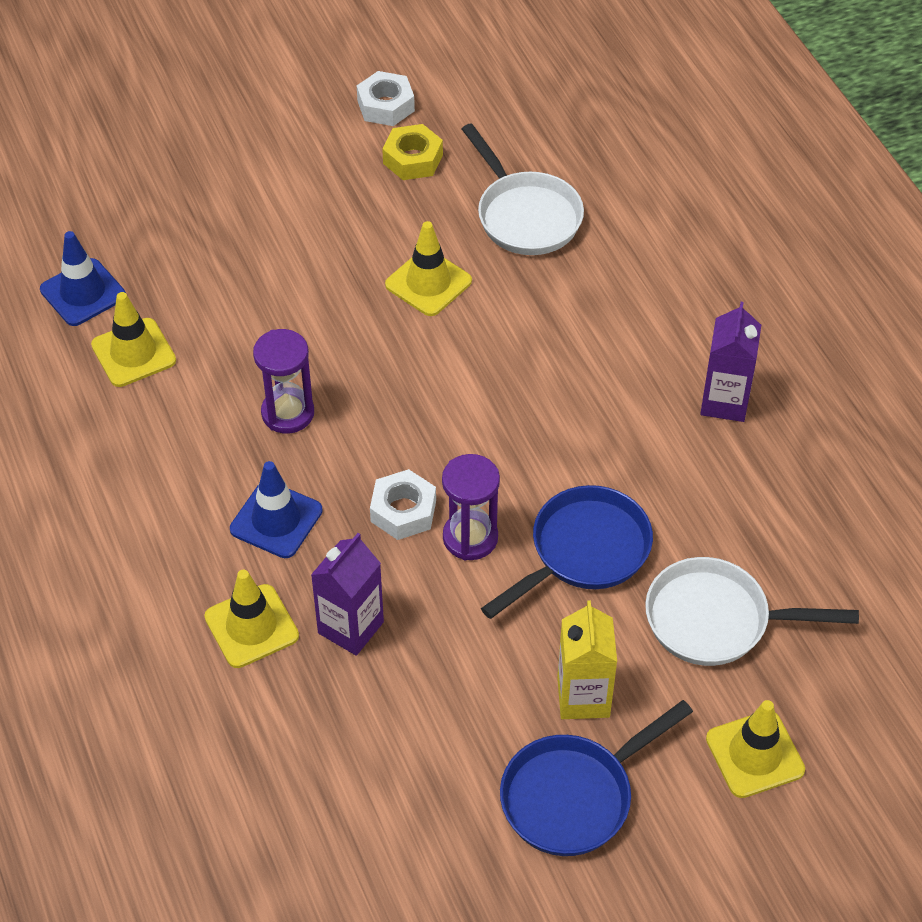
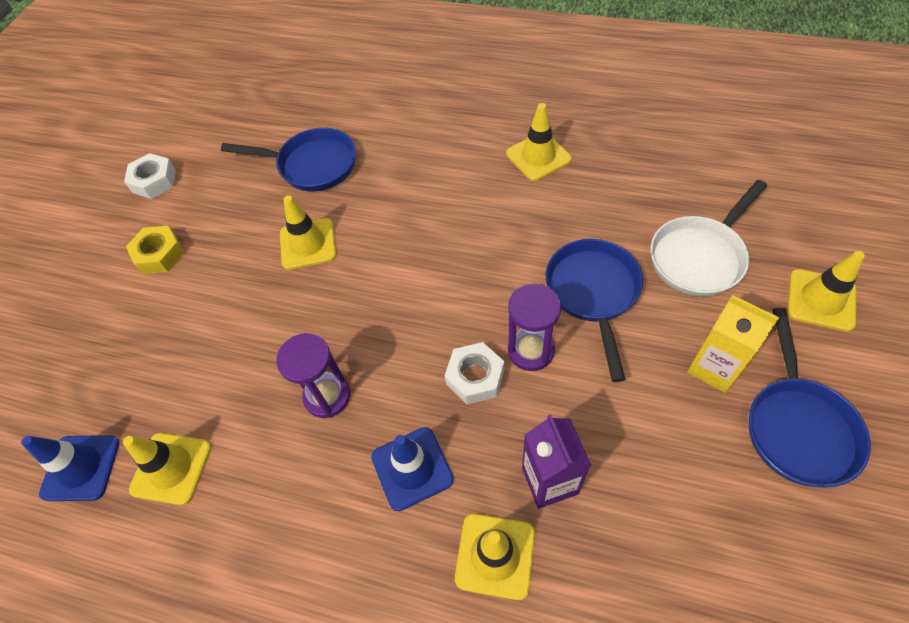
camera: 45 degrees left, 5 degrees up
yellow nut [382,124,443,180] -> yellow nut moved to [126,226,185,274]
white pan [462,123,584,255] -> blue pan [221,128,356,191]
purple carton [700,302,761,422] -> yellow traffic cone [506,103,572,181]

